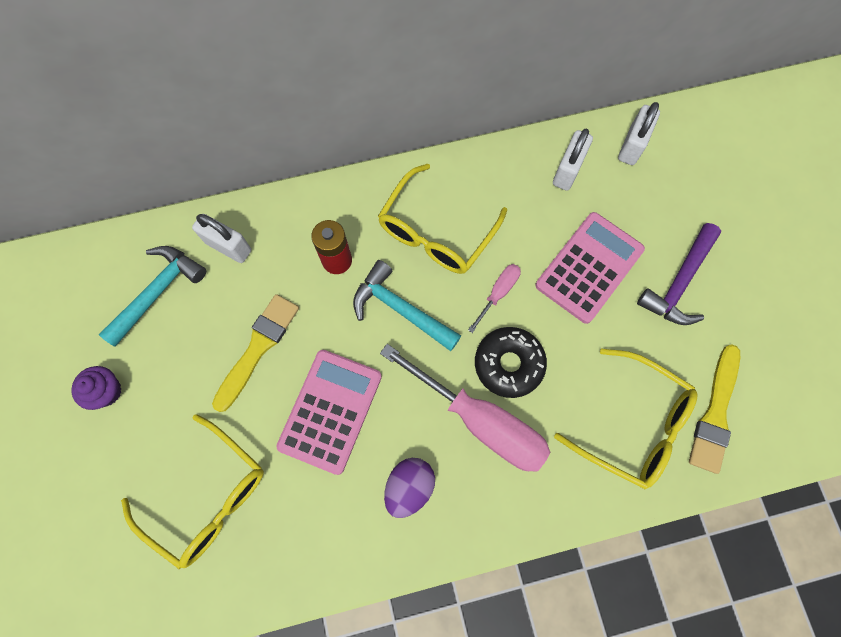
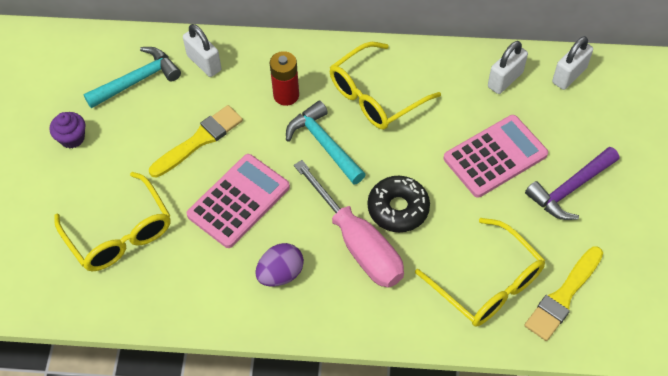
camera: 20 degrees right, 15 degrees down
pink screwdriver [468,264,521,333] -> none

